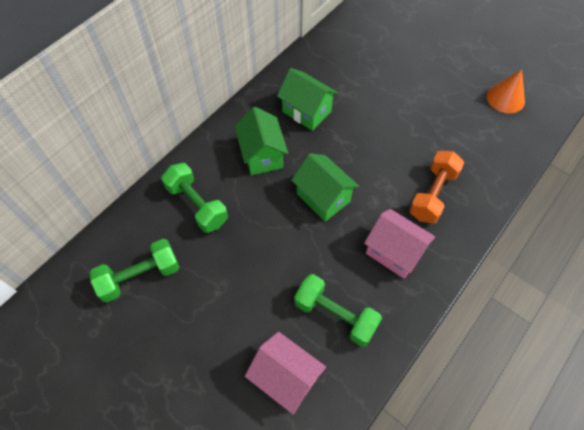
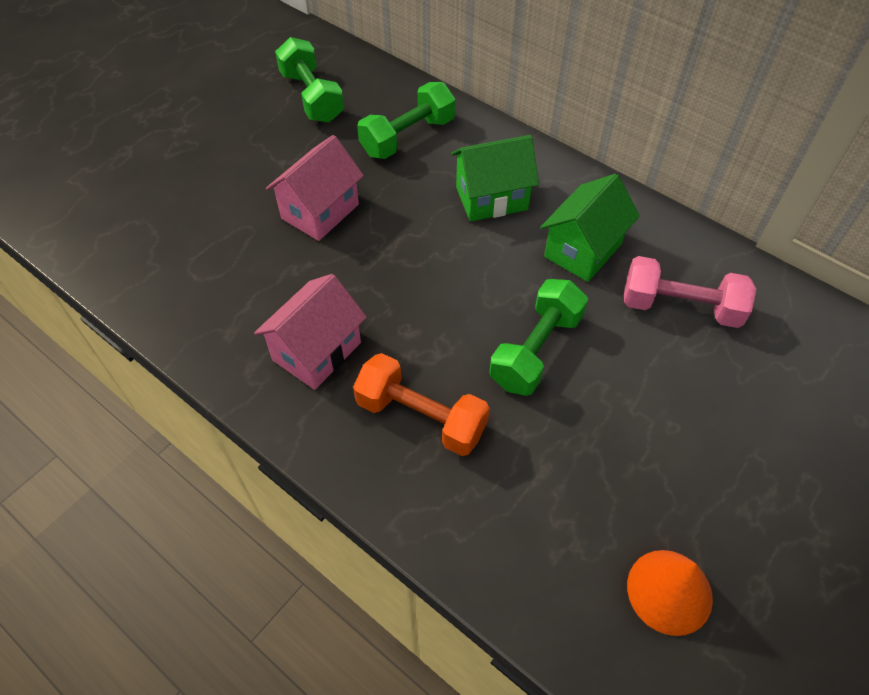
camera: 90 degrees right, 5 degrees down
pink house [245,332,326,415] -> pink house moved to [266,135,364,241]
green house [291,153,359,222] -> none
green dumbbell [294,274,382,347] -> green dumbbell moved to [489,279,588,396]
none -> pink dumbbell [624,256,756,328]

